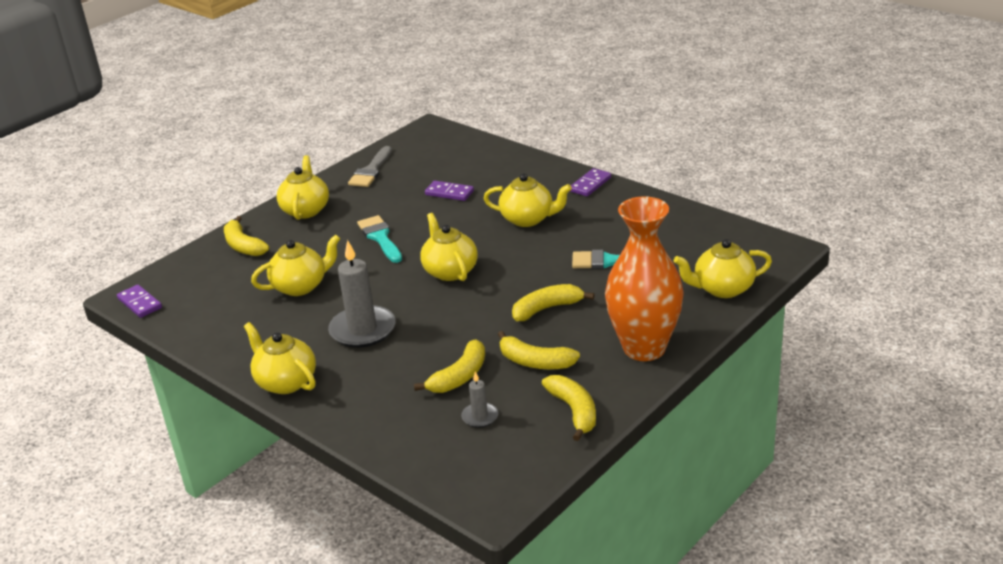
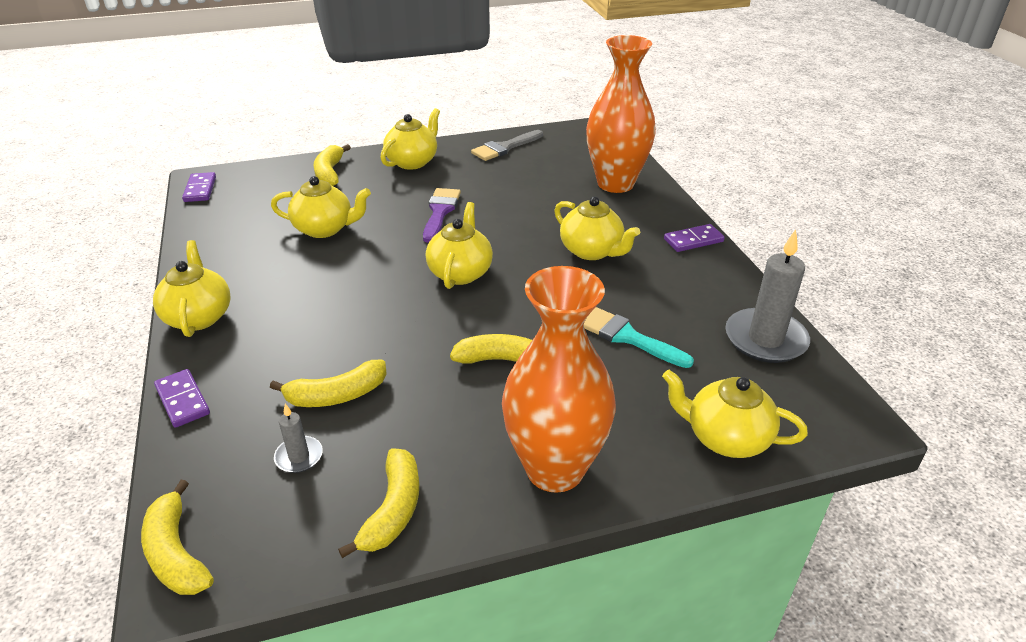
camera: 30 degrees right, 5 degrees up
grey candle [328,240,396,348] -> grey candle moved to [725,229,810,363]
turquoise brush [357,215,402,263] -> purple brush [423,188,461,243]
purple domino [425,181,474,201] -> purple domino moved to [154,369,210,428]
yellow banana [498,331,580,369] -> yellow banana moved to [141,480,214,595]
none -> orange vase [586,35,656,193]

